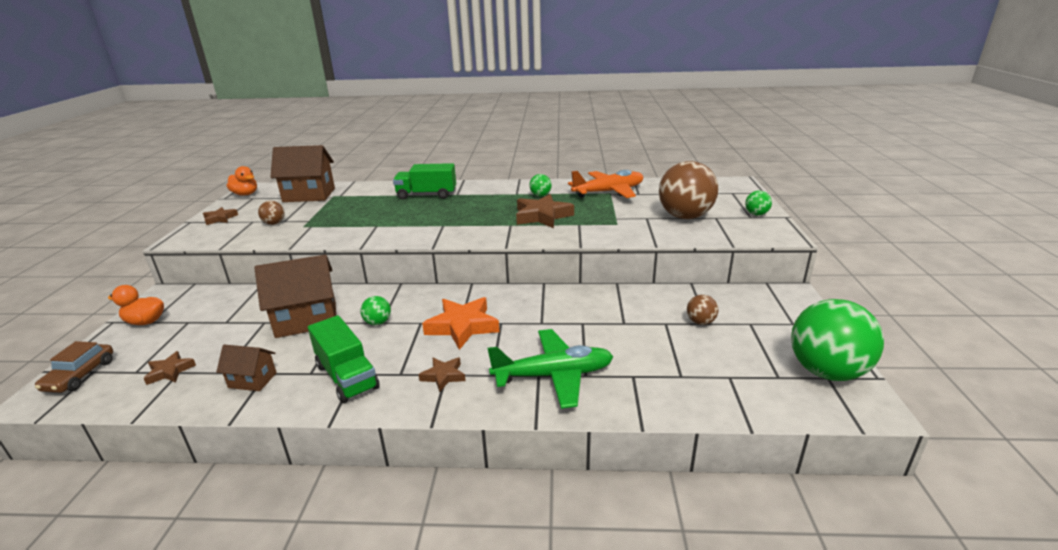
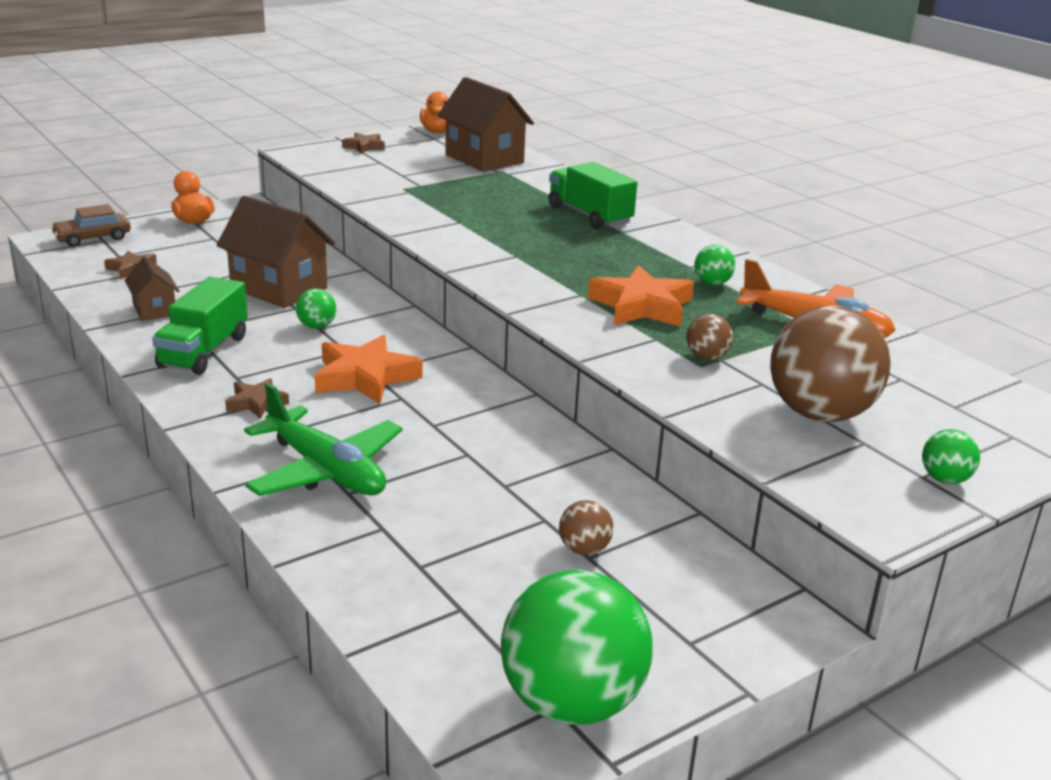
camera: 50 degrees right, 0 degrees up
brown ball [258,201,285,225] -> brown ball moved to [686,314,733,360]
brown star [516,194,574,228] -> orange star [588,265,694,327]

